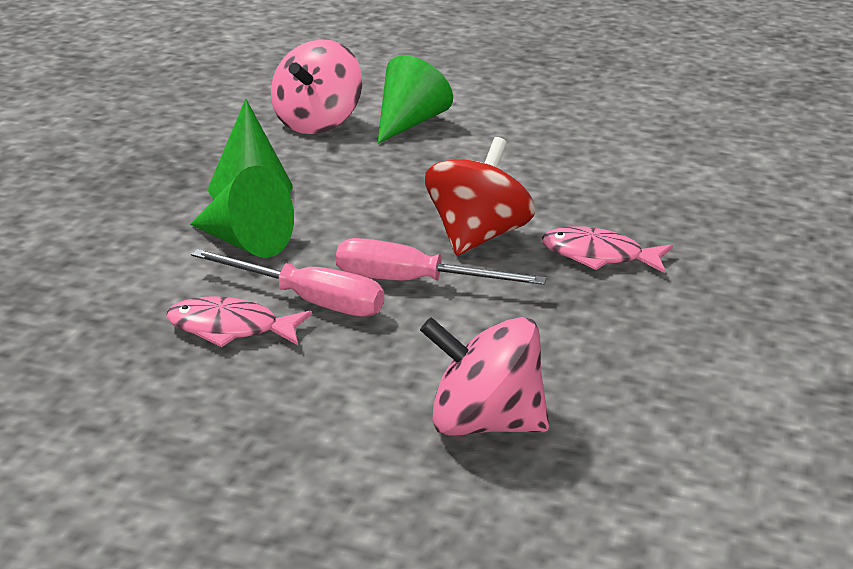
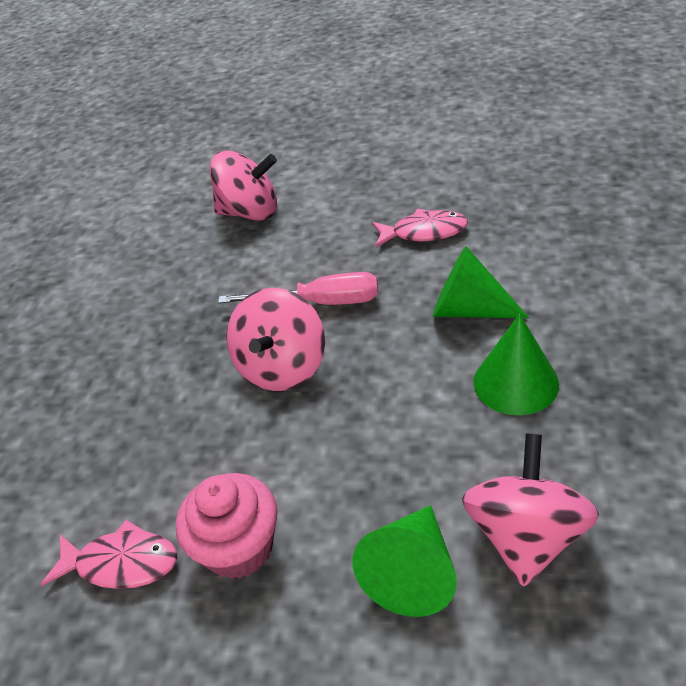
camera: 175 degrees right, 15 degrees up
pink screwdriver [191,249,384,317] -> none
red spinning top [425,137,535,256] -> pink spinning top [226,288,325,391]
pink fish [542,226,673,273] -> pink fish moved to [41,520,177,589]
none -> pink cupcake [176,473,278,579]

